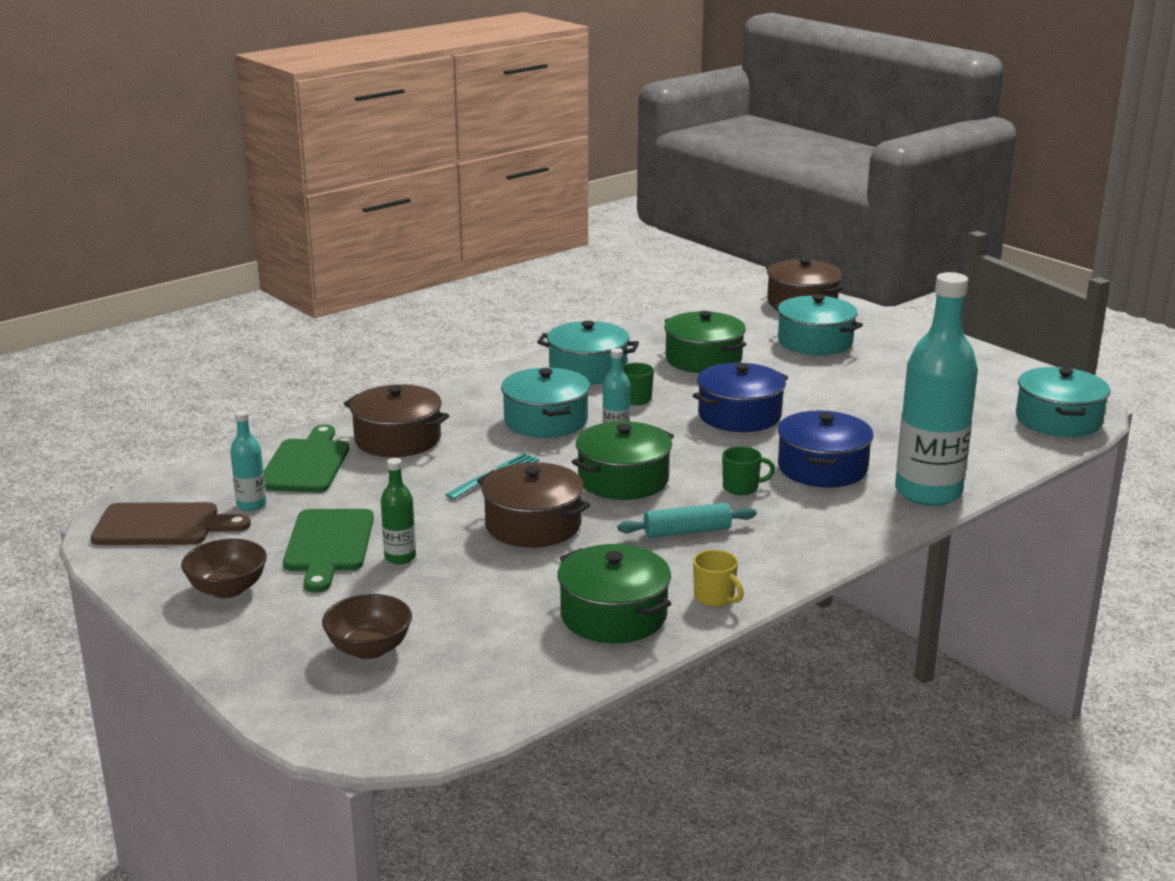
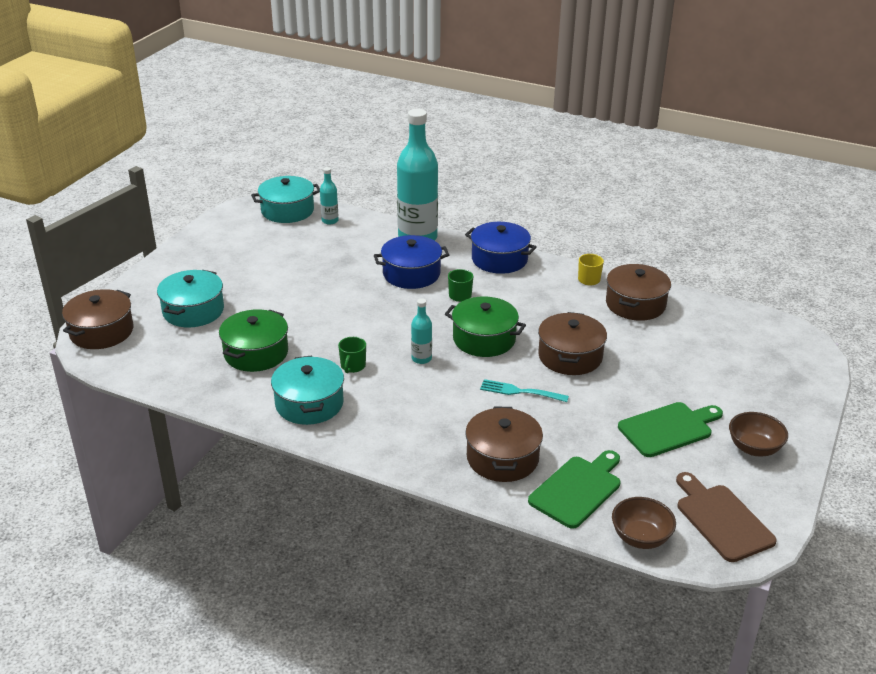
camera: 115 degrees left, 10 degrees up
turquoise bottle [230,410,267,511] -> turquoise bottle moved to [320,167,339,225]
green cutting board [264,425,349,493] -> green cutting board turned 150 degrees clockwise [528,450,620,529]
brown bowl [322,594,412,659] -> brown bowl moved to [612,497,676,549]
green bottle [381,458,416,564] -> none
turquoise pot [501,368,590,438] -> none
green pot [557,544,671,643] -> brown pot [606,264,671,321]
turquoise rolling pin [618,503,757,538] -> none
blue pot [693,363,788,432] -> blue pot moved to [465,222,537,274]

